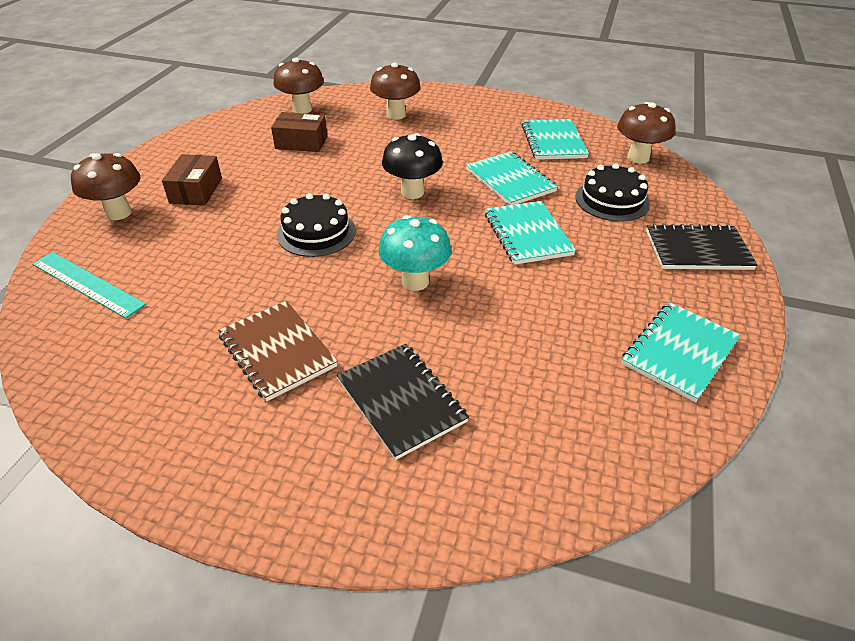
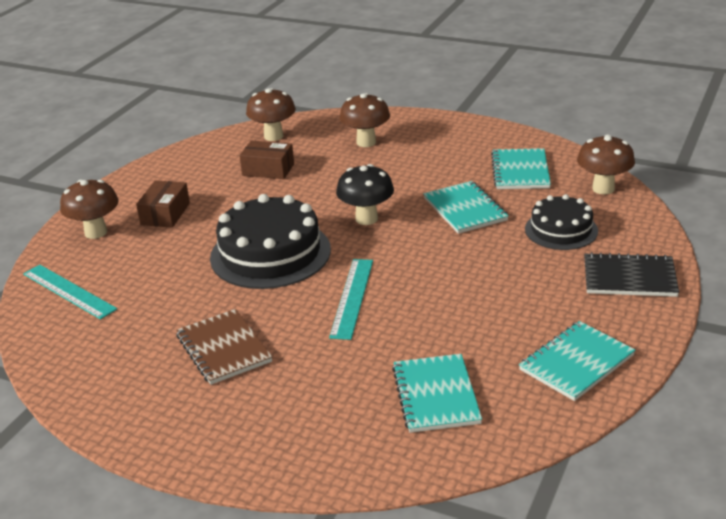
camera: 10 degrees right, 10 degrees down
black cake [277,193,356,257] -> black cake [210,194,331,289], size x1.67
black notebook [337,344,469,460] -> none
turquoise mushroom [378,215,451,291] -> turquoise ruler [329,259,373,340]
turquoise notebook [485,201,576,265] -> turquoise notebook moved to [392,354,482,433]

